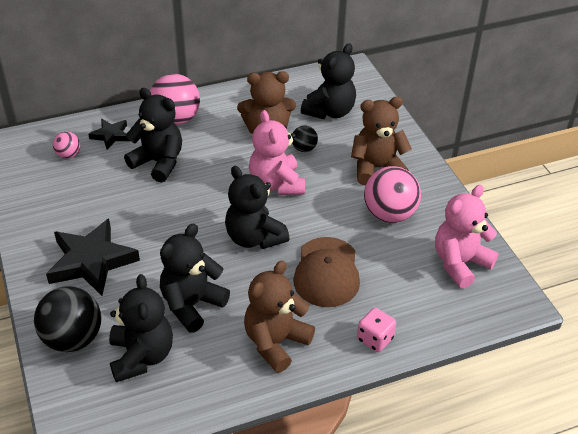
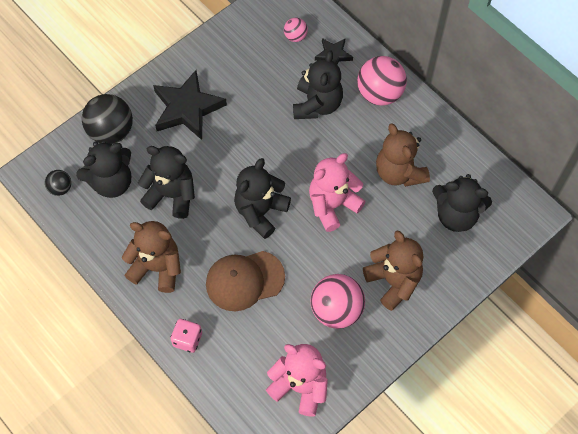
camera: 70 degrees right, 20 degrees up
black ball [292,125,318,152] -> black ball moved to [45,170,71,196]

